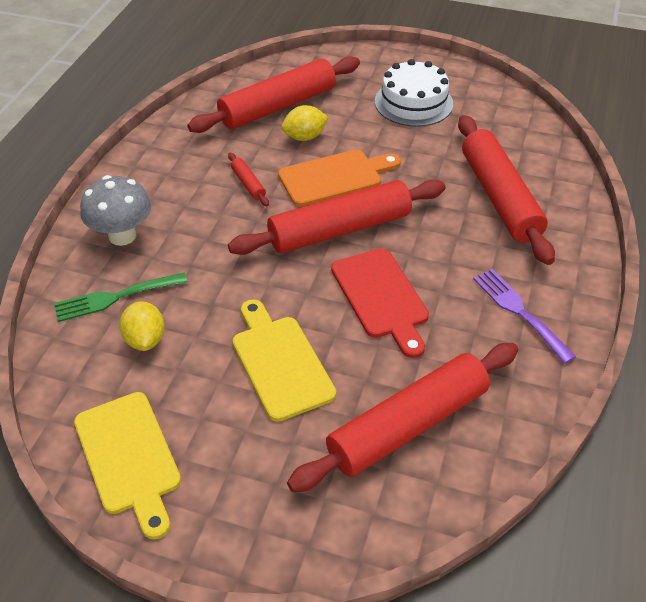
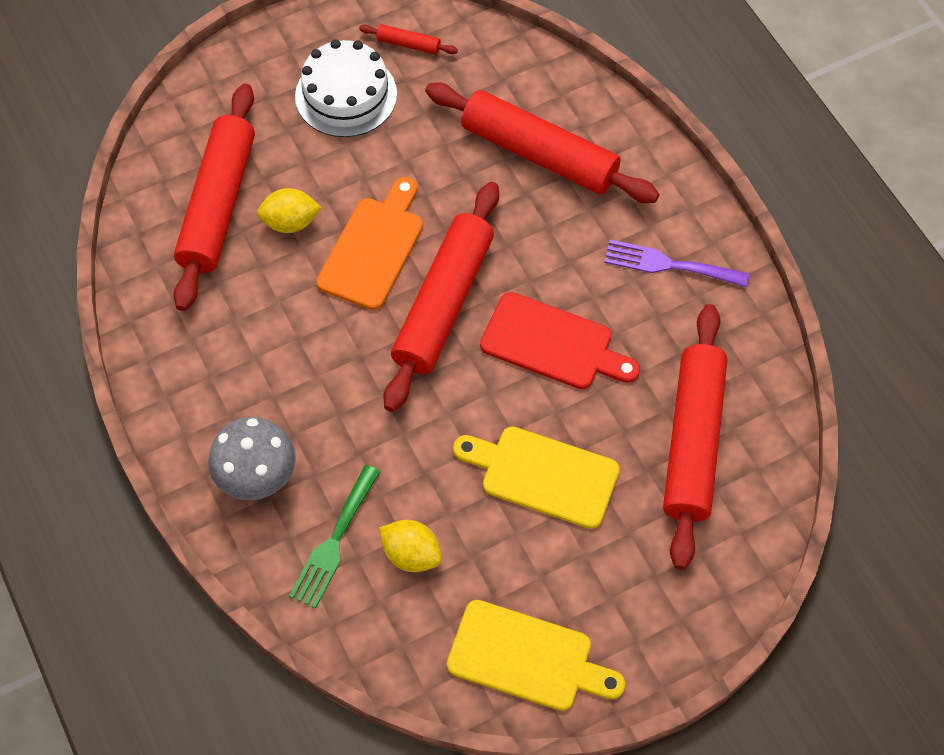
camera: 45 degrees left, 15 degrees up
red rolling pin [228,153,269,206] -> red rolling pin moved to [359,24,458,55]
yellow lemon [281,105,329,141] -> yellow lemon turned 60 degrees clockwise [257,188,322,233]

